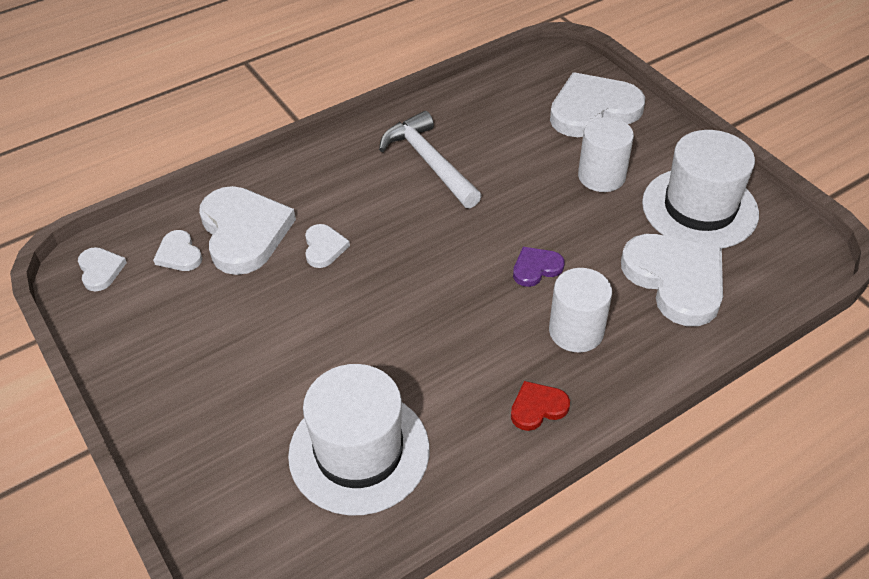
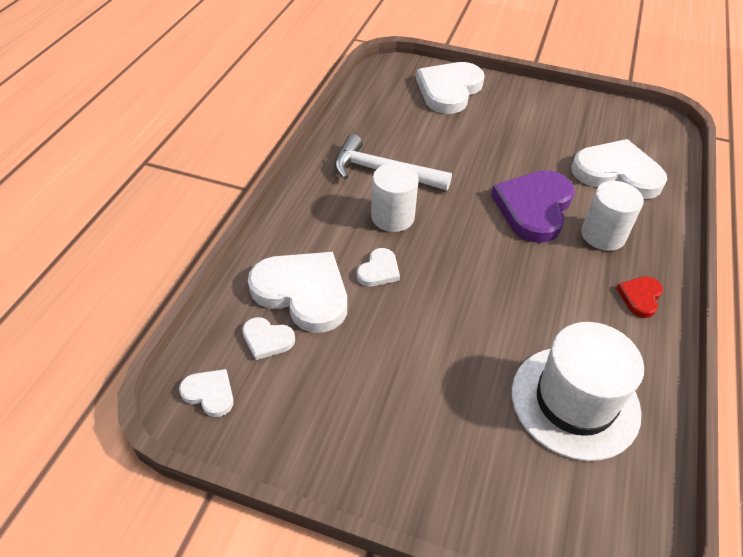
camera: 40 degrees left, 0 degrees up
white heart [305,224,350,268] -> white heart turned 75 degrees clockwise [357,248,400,287]
purple heart [513,247,565,287] -> purple heart [491,170,575,243], size x2.10
white cylinder [578,117,634,192] -> white cylinder moved to [371,163,419,232]
white hat [642,130,759,248] -> none

